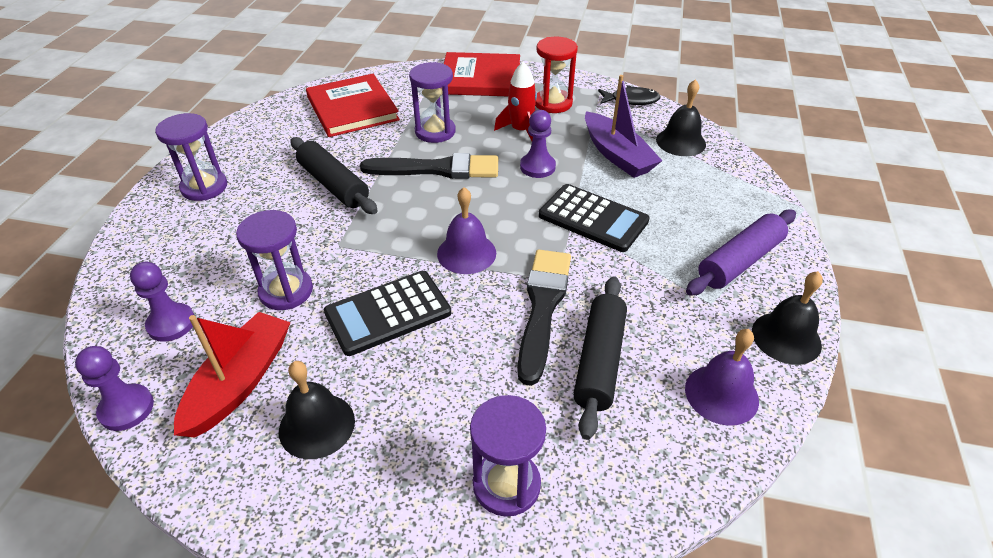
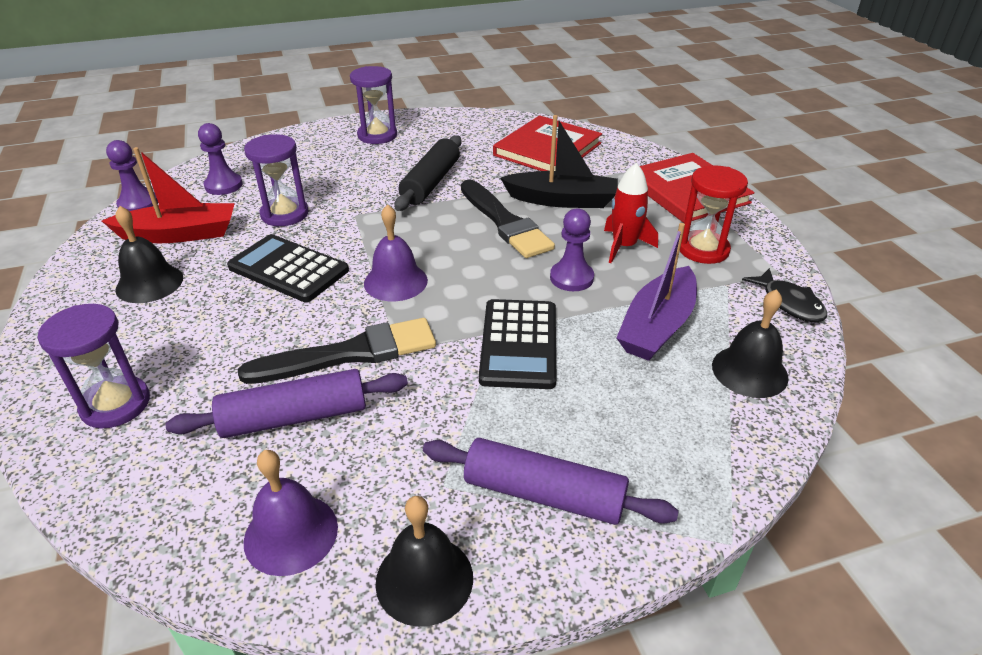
camera: 60 degrees right, 5 degrees down
purple hourglass [409,62,456,143] -> black boat [500,115,618,208]
black rolling pin [573,276,627,440] -> purple rolling pin [165,369,408,438]

